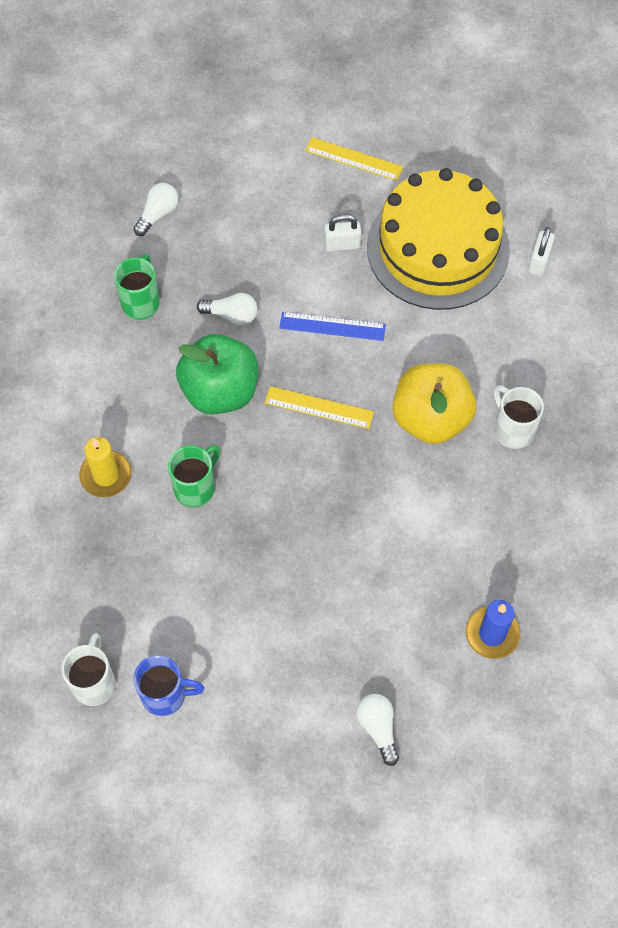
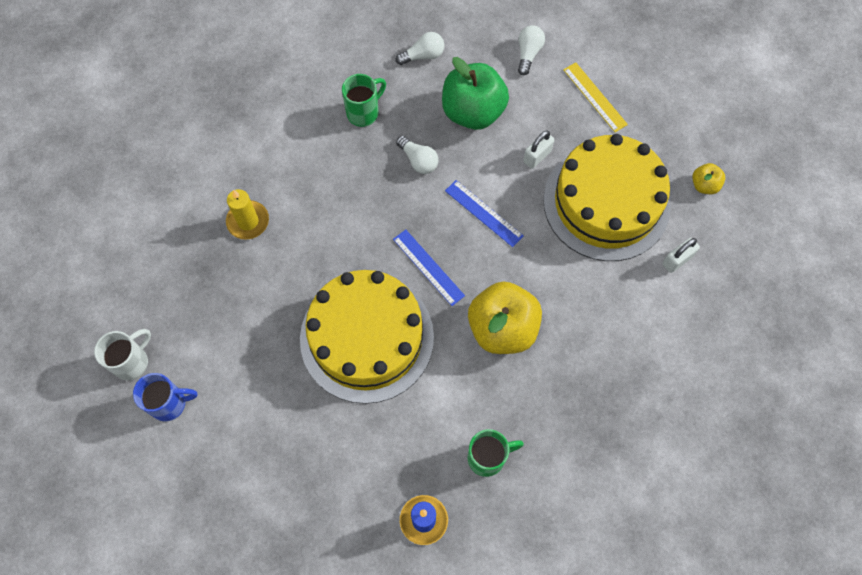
camera: 35 degrees right, 5 degrees up
blue mug [134,655,204,716] -> blue mug turned 45 degrees counterclockwise [133,373,198,421]
green mug [168,445,220,508] -> green mug moved to [468,429,524,477]
green apple [176,334,258,414] -> green apple moved to [442,57,509,130]
yellow ruler [265,386,374,429] -> blue ruler [393,230,465,306]
white padlock [324,214,361,252] -> white padlock turned 75 degrees counterclockwise [523,130,554,169]
white light bulb [356,694,399,766] -> white light bulb moved to [518,25,545,75]
white mug [494,385,544,449] -> none
none -> yellow cake [300,270,434,404]
none -> yellow apple [692,163,725,194]

